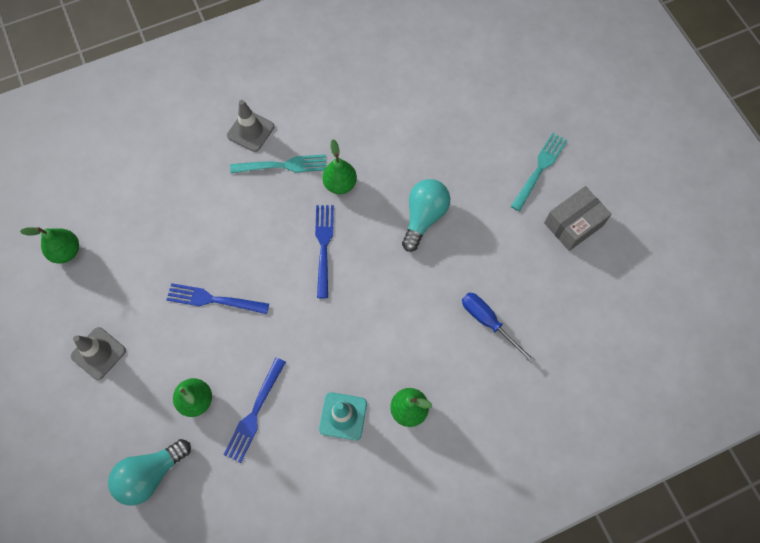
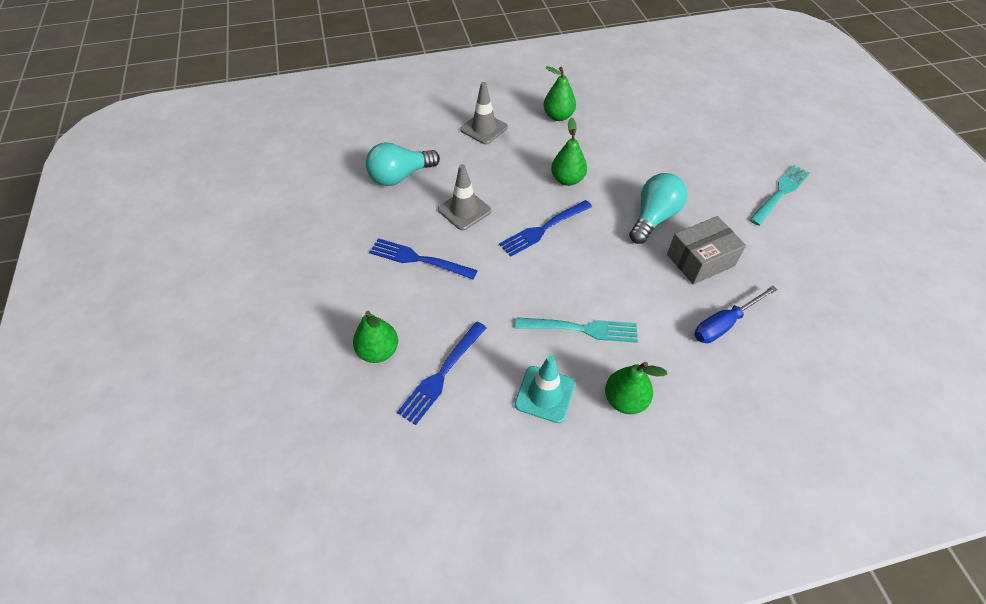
camera: 10 degrees right, 15 degrees down
green pear [20,227,79,263] -> green pear moved to [543,66,576,121]
grey traffic cone [71,327,126,380] -> grey traffic cone moved to [438,164,491,231]
turquoise light bulb [108,439,191,506] -> turquoise light bulb moved to [366,142,440,186]
turquoise fork [230,154,326,173] -> turquoise fork moved to [516,318,638,343]
blue fork [315,205,334,298] -> blue fork turned 135 degrees counterclockwise [499,200,592,257]
blue screwdriver [462,293,536,364] -> blue screwdriver turned 90 degrees counterclockwise [694,285,778,343]
grey box [544,186,612,251] -> grey box moved to [667,216,746,285]

